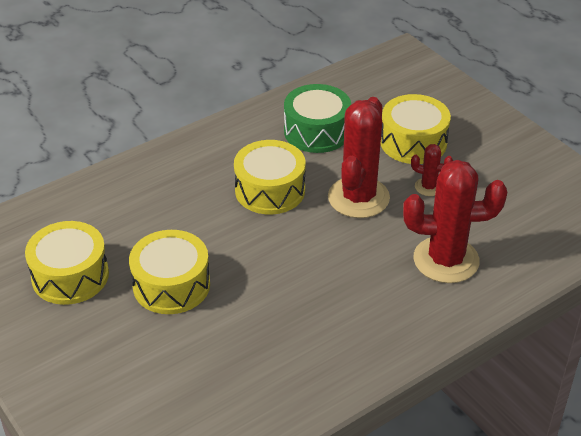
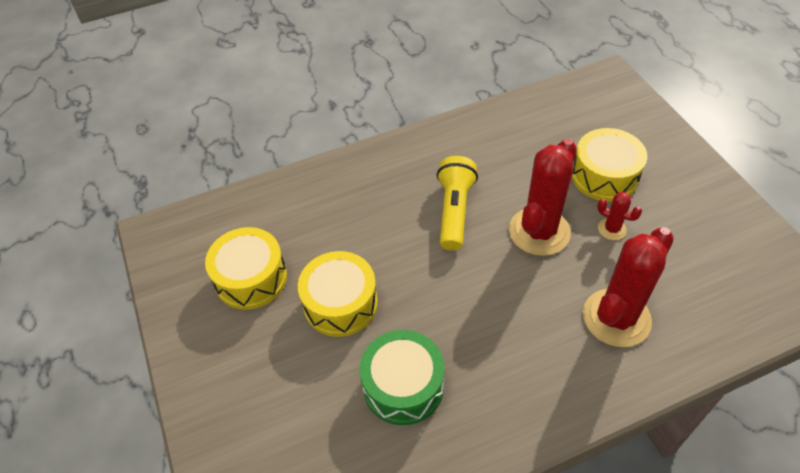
camera: 15 degrees right, 10 degrees up
yellow drum [234,140,306,215] -> yellow flashlight [437,156,478,251]
green drum [284,84,351,153] -> green drum moved to [360,330,445,425]
red cactus [403,160,507,283] -> red cactus turned 60 degrees counterclockwise [583,227,674,347]

